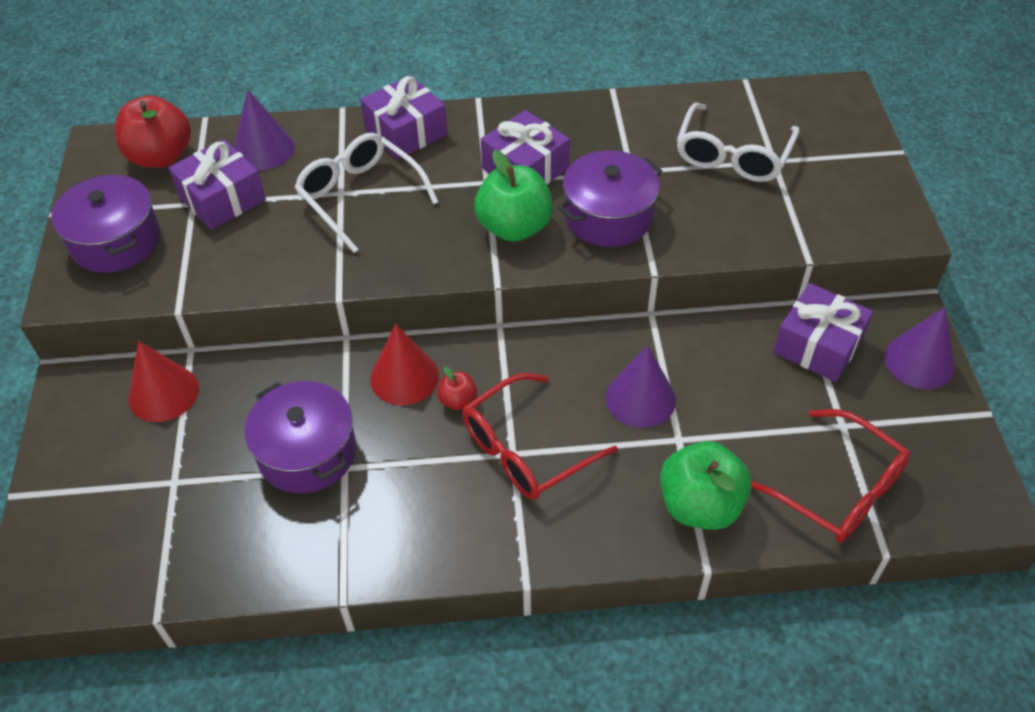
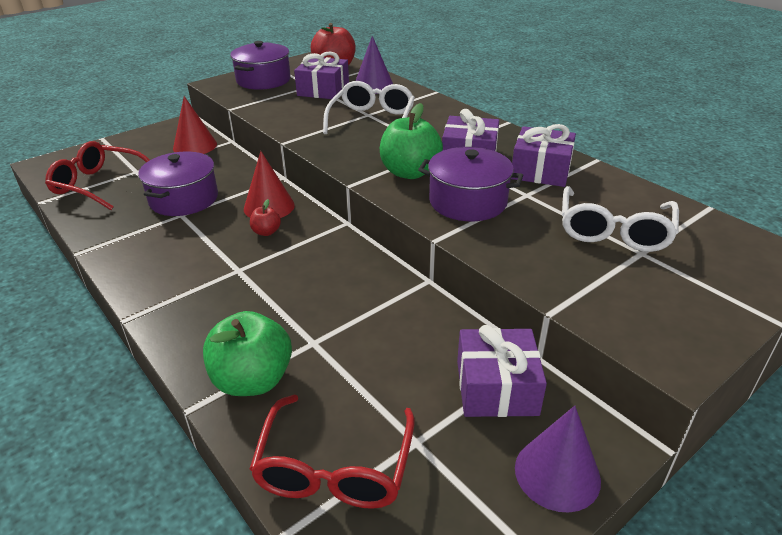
camera: 55 degrees right, 15 degrees down
purple gift [360,75,448,160] -> purple gift moved to [511,124,576,187]
red glasses [462,373,618,500] -> red glasses moved to [45,141,149,210]
purple cone [606,345,676,428] -> none
white glasses [677,103,800,182] -> white glasses turned 60 degrees counterclockwise [562,186,679,252]

